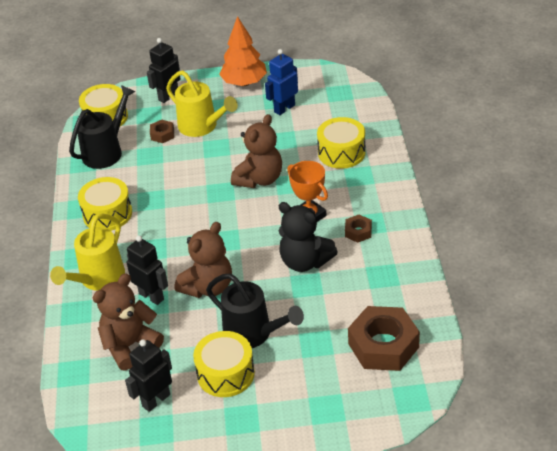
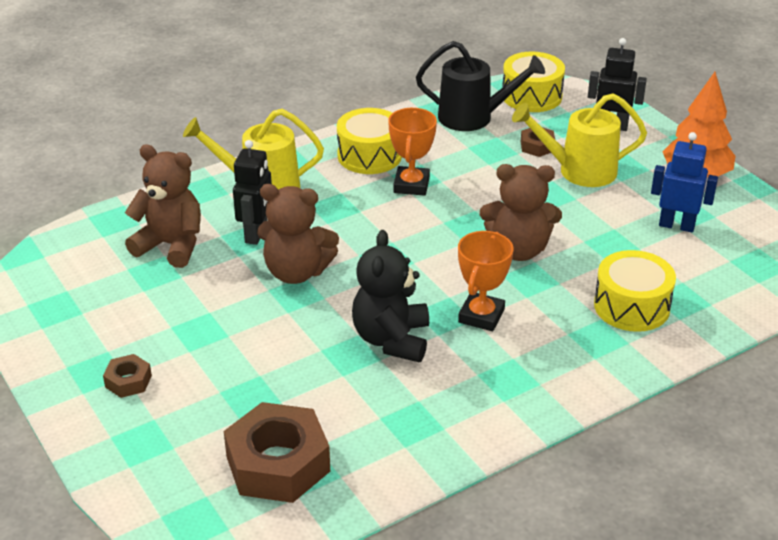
camera: 60 degrees right, 5 degrees down
black robot [125,339,172,412] -> none
yellow watering can [166,70,238,137] -> yellow watering can turned 75 degrees clockwise [512,93,647,187]
yellow drum [193,331,255,397] -> none
black watering can [206,273,304,348] -> none
brown nut [345,215,372,243] -> brown nut moved to [103,354,152,398]
none -> orange trophy [388,108,437,196]

